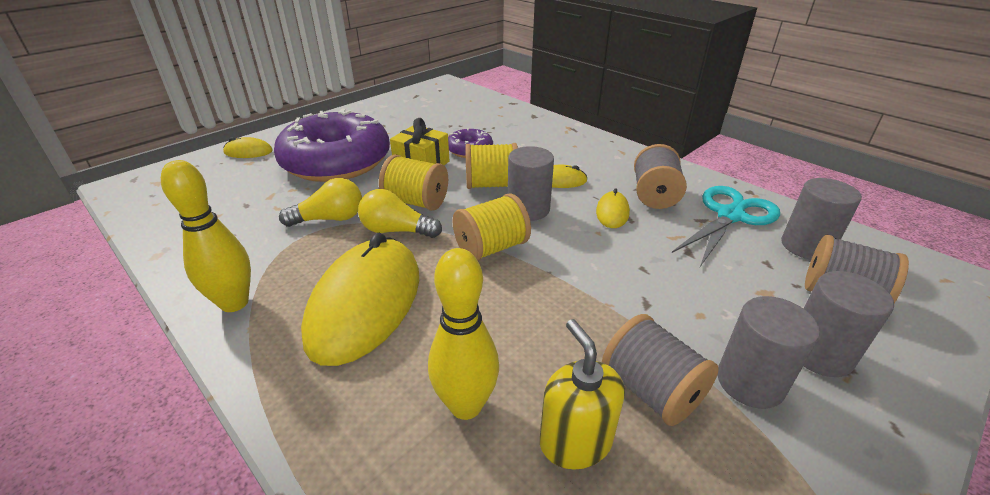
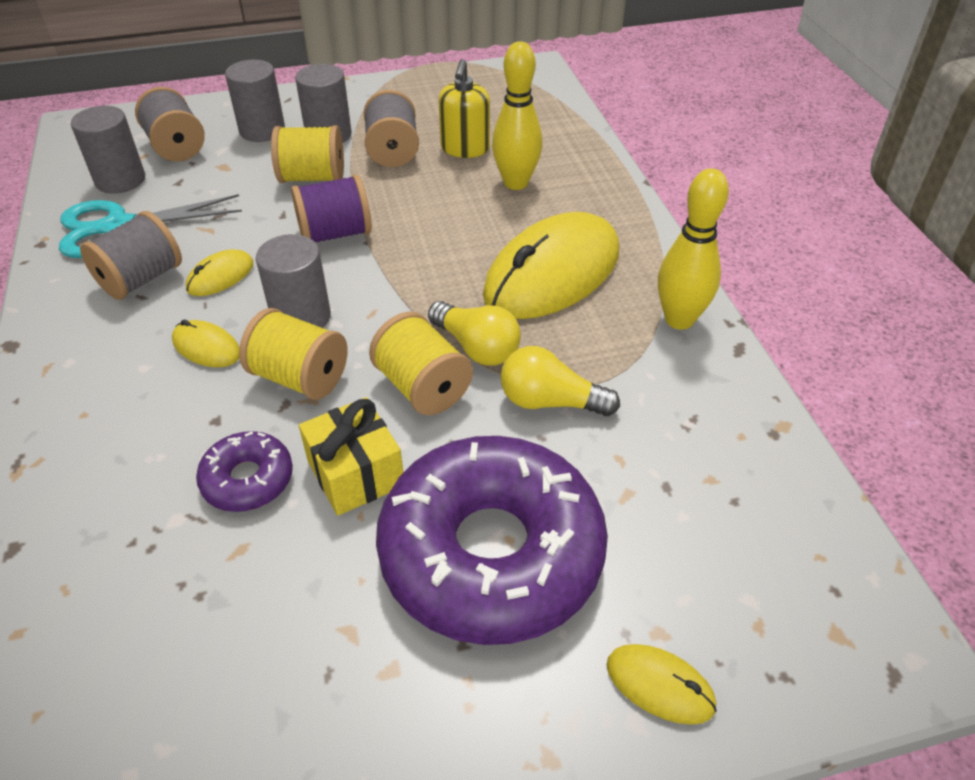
camera: 150 degrees left, 10 degrees up
yellow spool [452,193,531,260] -> yellow spool moved to [271,125,344,183]
none -> purple spool [291,175,372,242]

